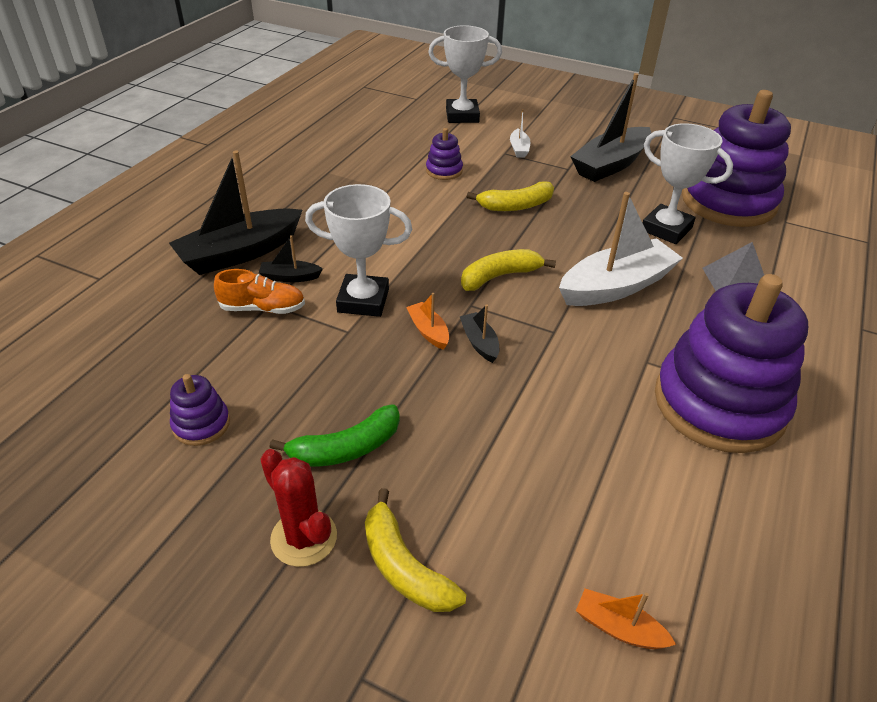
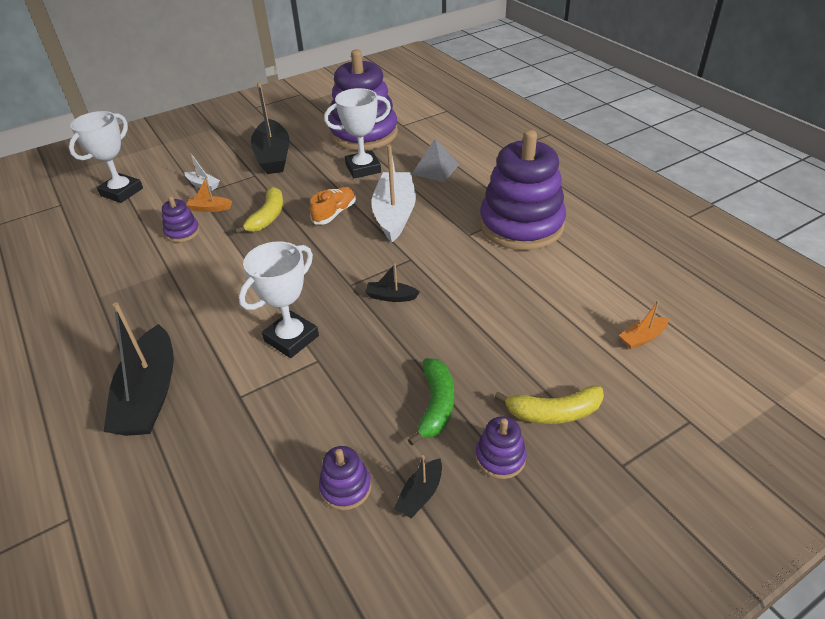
camera: 55 degrees left, 0 degrees up
orange shoe [214,269,305,314] -> orange shoe moved to [310,187,356,225]
black boat [259,235,323,282] -> black boat moved to [394,455,442,518]
red cactus [260,449,337,567] -> purple stacking toy [476,416,527,479]
orange boat [406,293,449,350] -> orange boat moved to [186,177,232,212]
yellow banana [461,249,556,291] -> none

